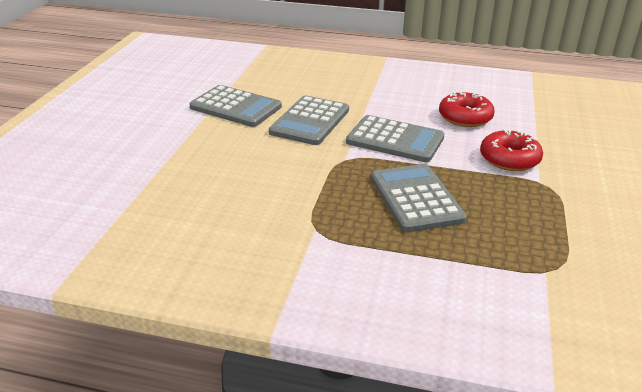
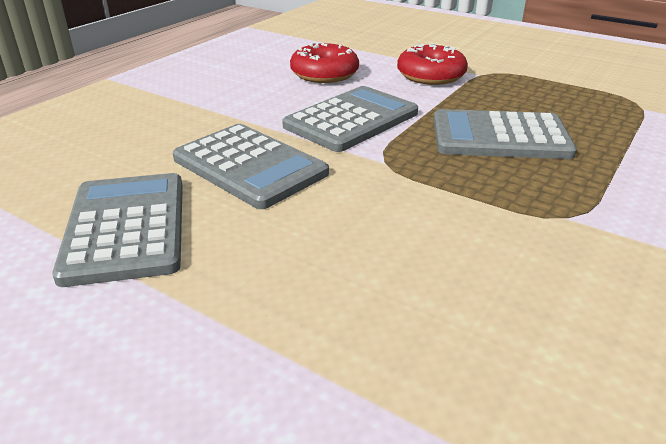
camera: 70 degrees left, 0 degrees up
grey calculator [189,85,282,127] -> grey calculator turned 60 degrees counterclockwise [52,173,183,287]

